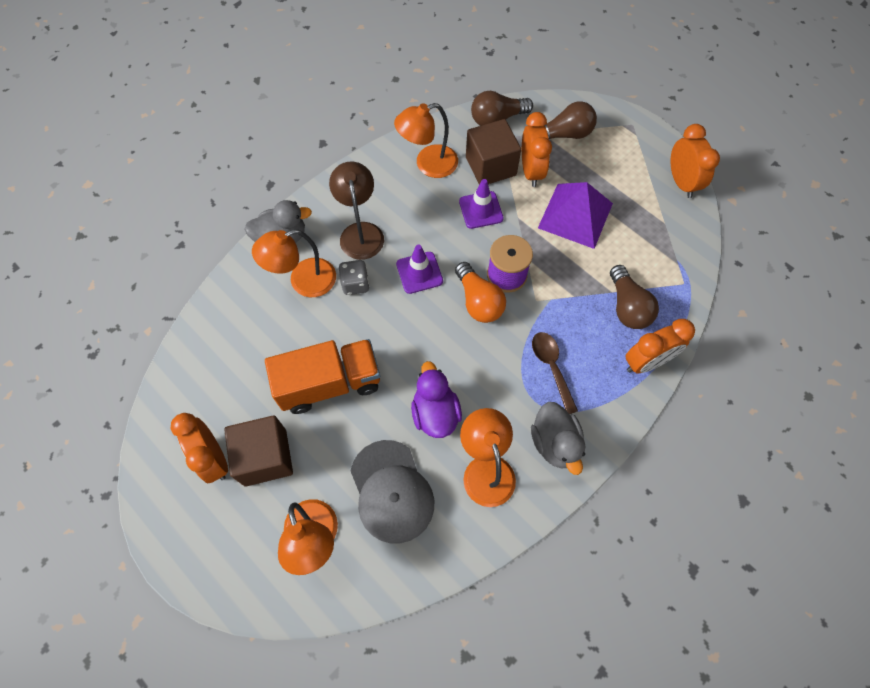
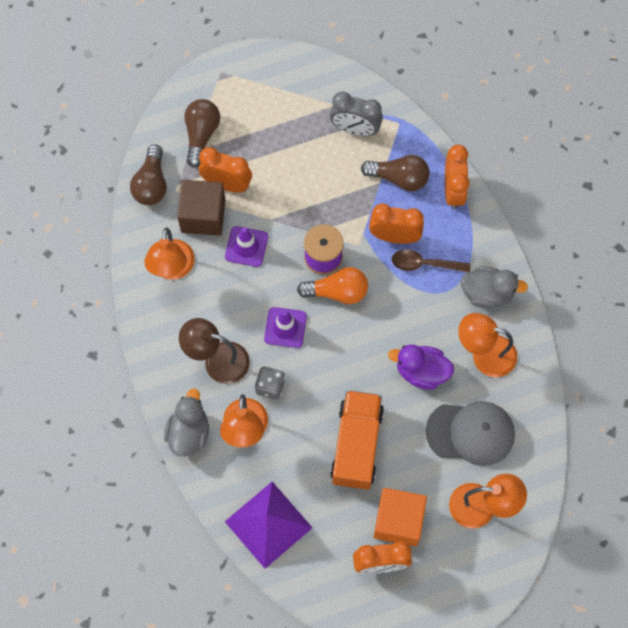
camera: 65 degrees left, 5 degrees up
brown cube [224,415,293,487] -> orange cube [374,488,427,546]
purple pyramid [538,182,613,249] -> purple pyramid moved to [225,482,312,569]
orange clock [671,124,720,198] -> orange clock moved to [369,203,424,244]
none -> grey clock [330,92,383,136]

